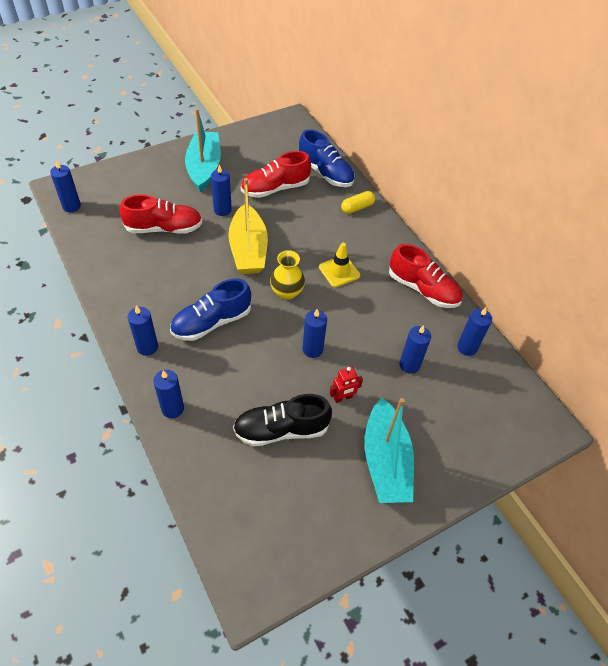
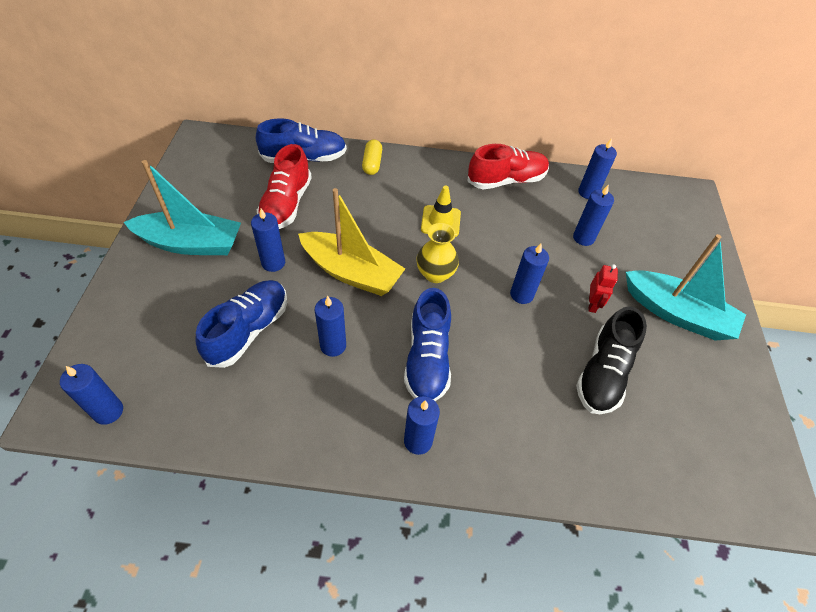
camera: 55 degrees left, 0 degrees up
red shoe [120,194,202,234] -> blue shoe [195,280,287,368]
blue candle [153,370,184,418] -> blue candle moved to [315,296,346,357]
turquoise boat [185,108,221,192] -> turquoise boat turned 150 degrees clockwise [124,160,241,255]

